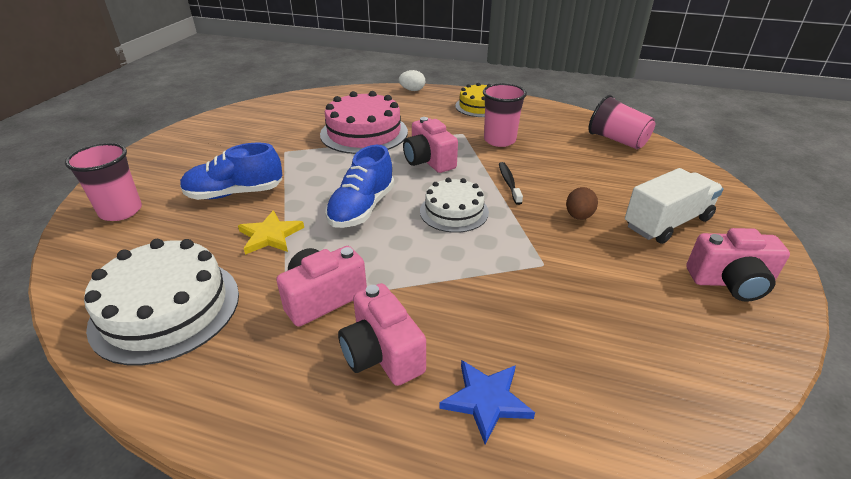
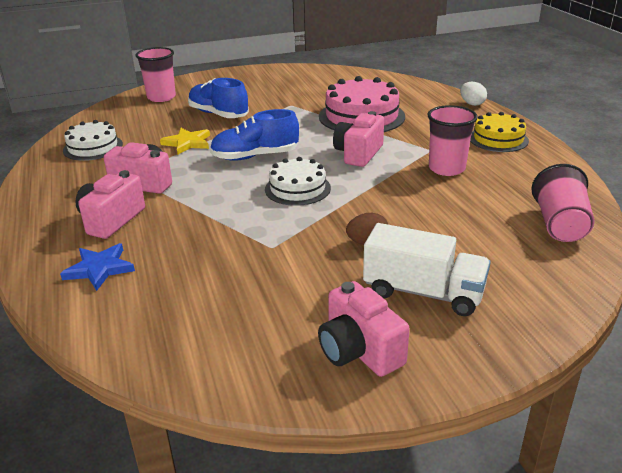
camera: 55 degrees right, 5 degrees down
white cake [84,239,239,365] -> white cake [63,120,123,161], size x0.62
black toothbrush [499,162,523,205] -> none

